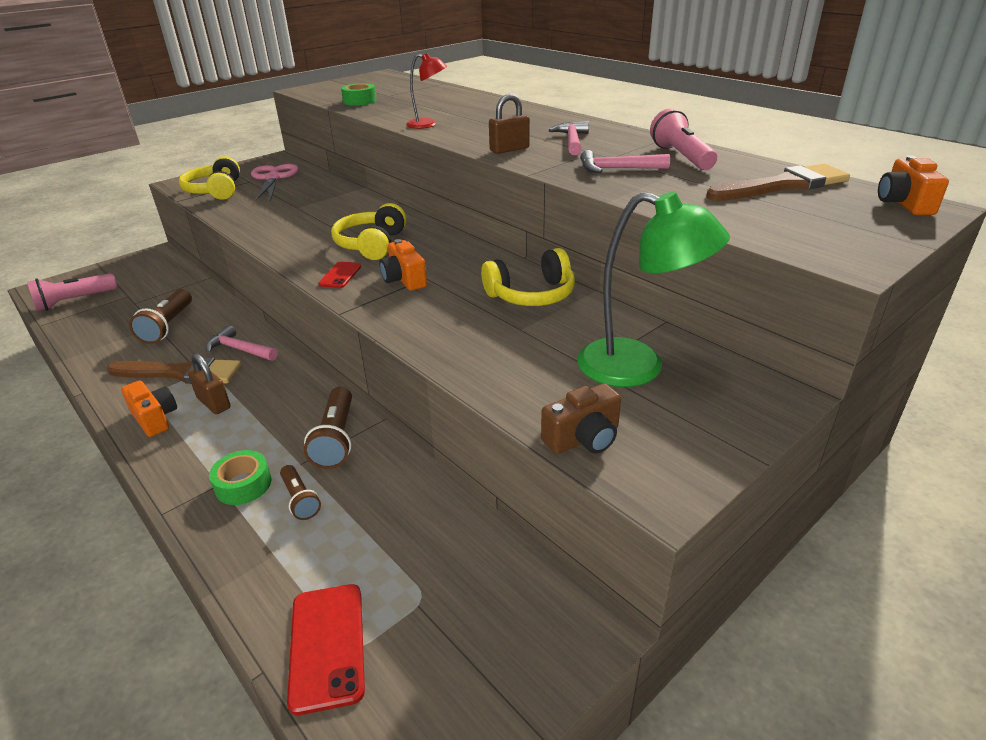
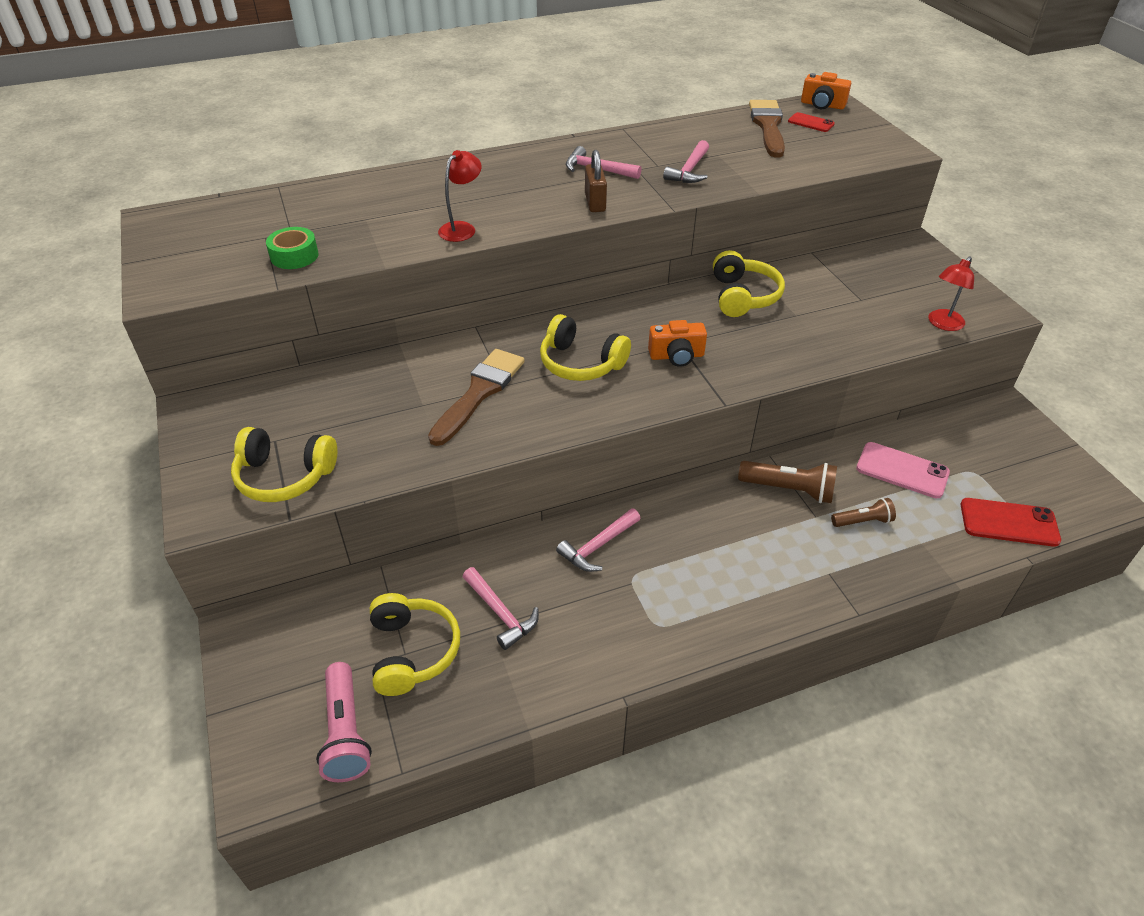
camera: 70 degrees left, 10 degrees up
brown brush [107,357,241,384] -> brown brush moved to [428,349,525,446]
orange camera [121,380,177,437] -> none
brown flashlight [129,289,192,344] -> pink hammer [463,567,539,650]
brown padlock [188,353,231,414] -> none
green tape [209,450,271,505] -> none
pink scissors [251,164,298,201] -> none
red phone [318,261,361,288] -> red phone moved to [788,112,835,132]
brown camera [541,383,621,454] -> red lamp [928,256,974,331]
green lamp [577,191,730,387] -> none
pink flashlight [650,109,717,170] -> none
none -> yellow headphones [370,593,460,696]
none -> pink phone [856,442,950,498]

